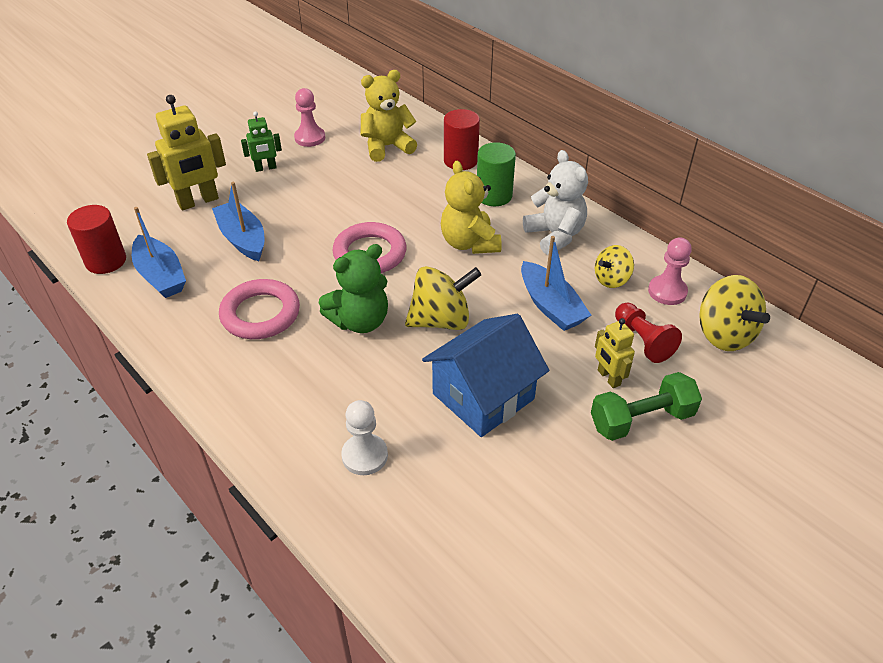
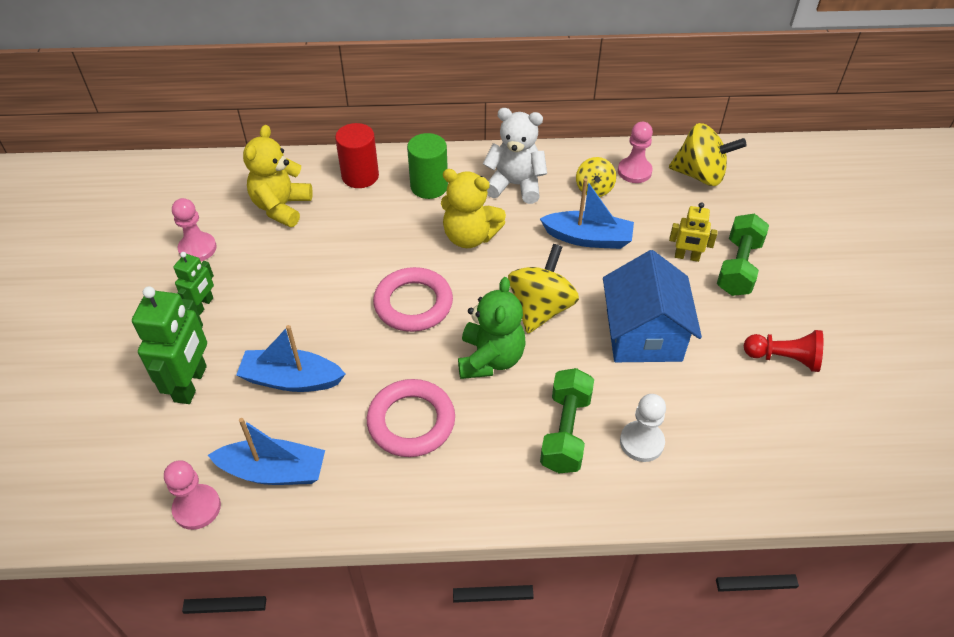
camera: 50 degrees left, 5 degrees up
red cylinder [67,205,126,274] -> pink pawn [164,460,221,530]
yellow robot [147,95,226,210] -> green robot [132,286,207,404]
red pawn [615,303,682,363] -> red pawn moved to [744,330,823,372]
none -> green dumbbell [540,368,594,473]

